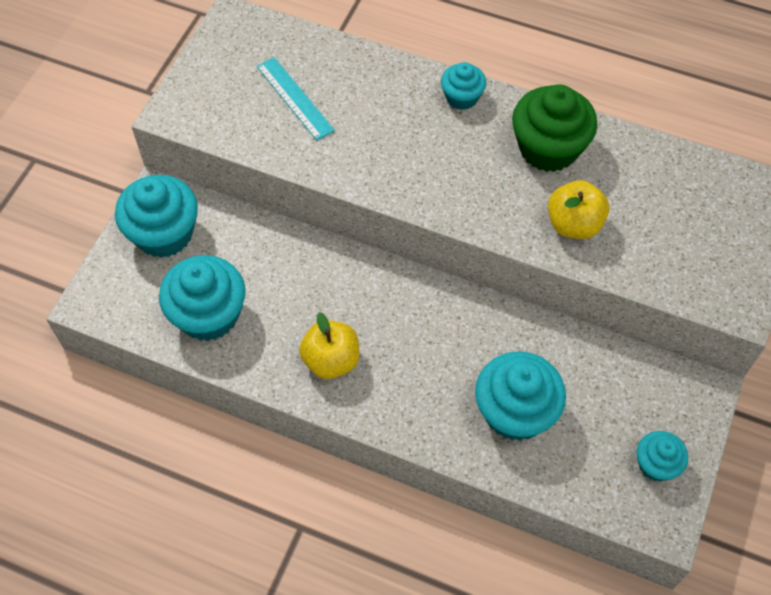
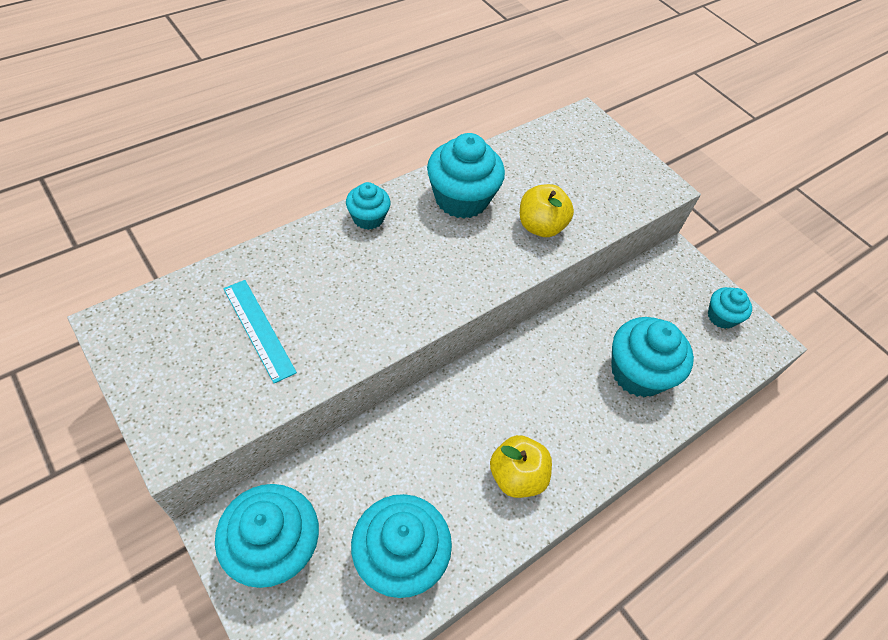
camera: 65 degrees left, 5 degrees down
turquoise ruler [257,57,335,141] -> turquoise ruler turned 60 degrees clockwise [223,280,297,383]
green cupcake [512,85,597,172] -> turquoise cupcake [427,133,505,219]

